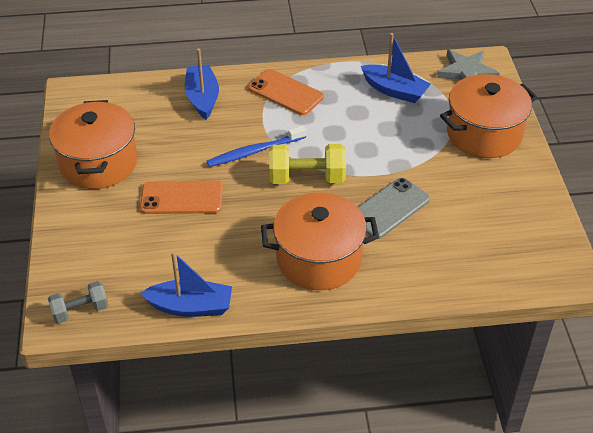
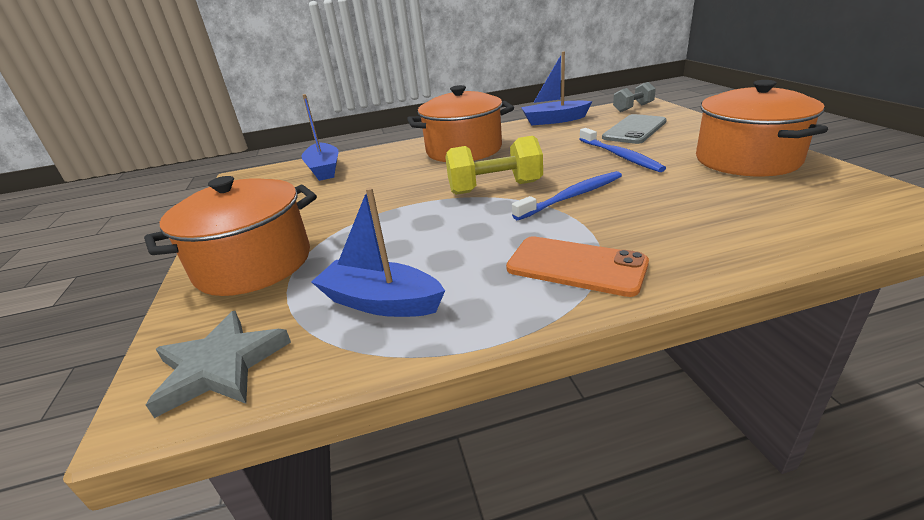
camera: 175 degrees right, 15 degrees down
orange phone [140,181,223,214] -> blue toothbrush [579,128,666,172]
blue boat [185,49,219,120] -> blue boat moved to [301,94,339,181]
grey phone [358,178,430,239] -> grey phone moved to [602,114,667,144]

